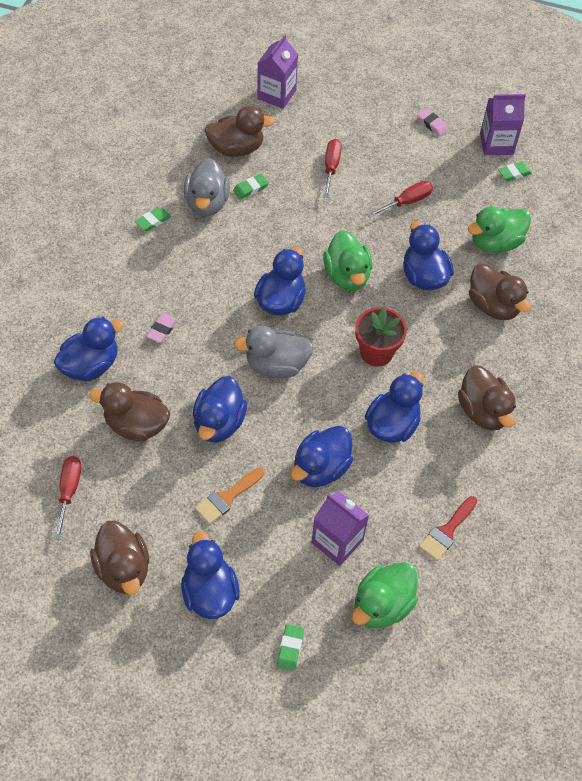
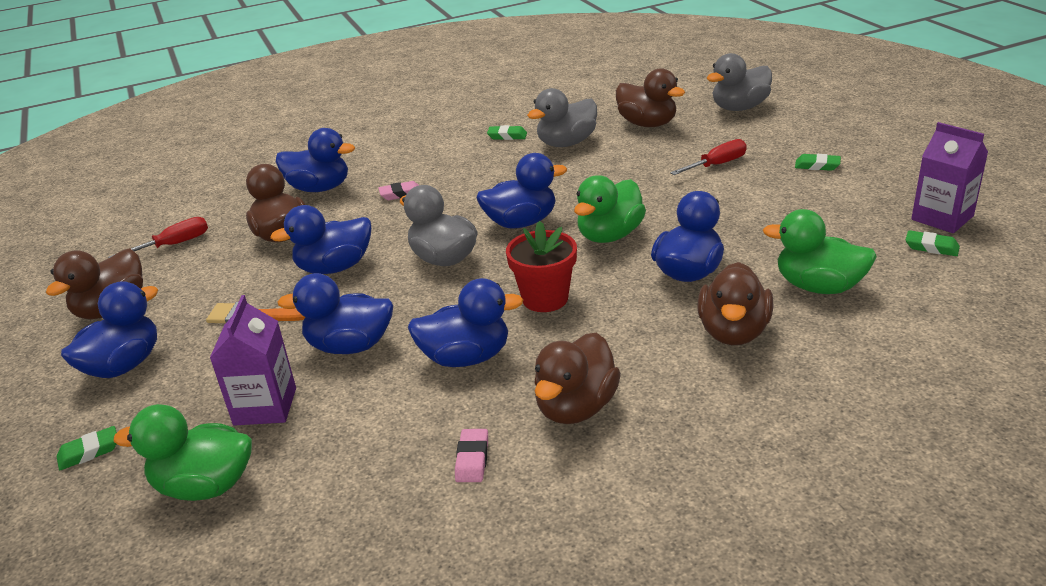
camera: 55 degrees right, 25 degrees down
green eraser [233,174,269,200] -> green eraser moved to [795,154,841,171]
purple carton [257,34,298,109] -> grey duck [707,53,772,111]
red screwdriver [367,181,433,217] -> none
pink eraser [417,108,448,136] -> pink eraser moved to [455,429,488,482]
red brush [419,496,477,561] -> none

